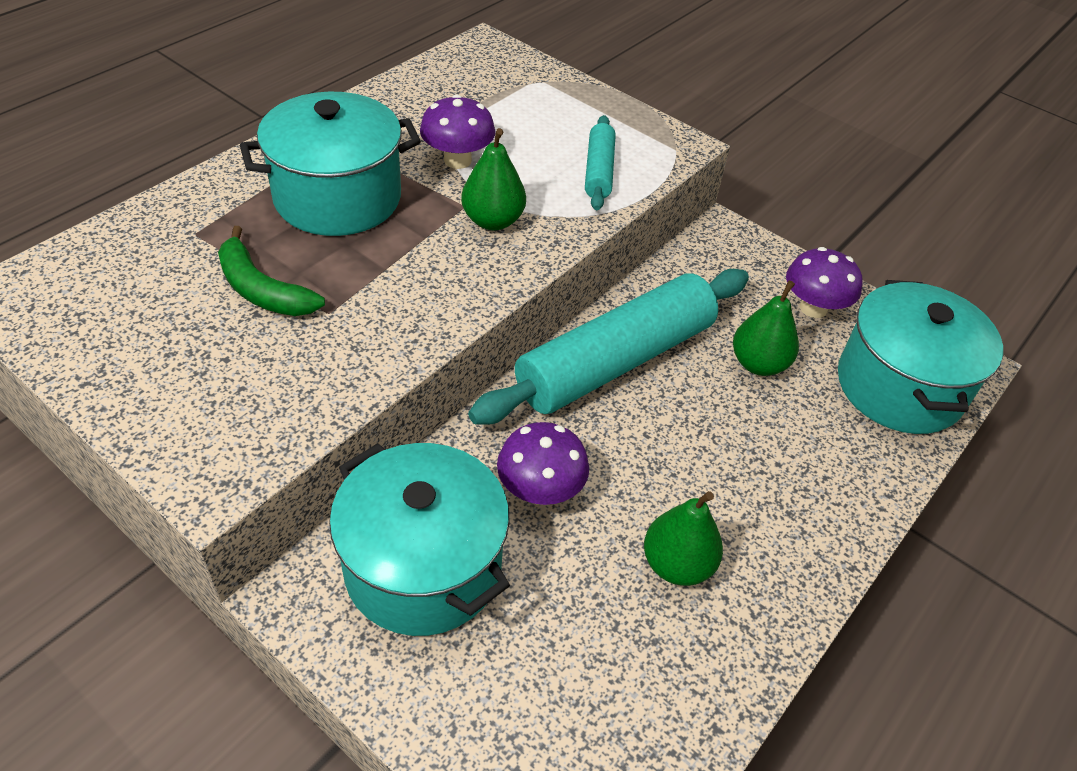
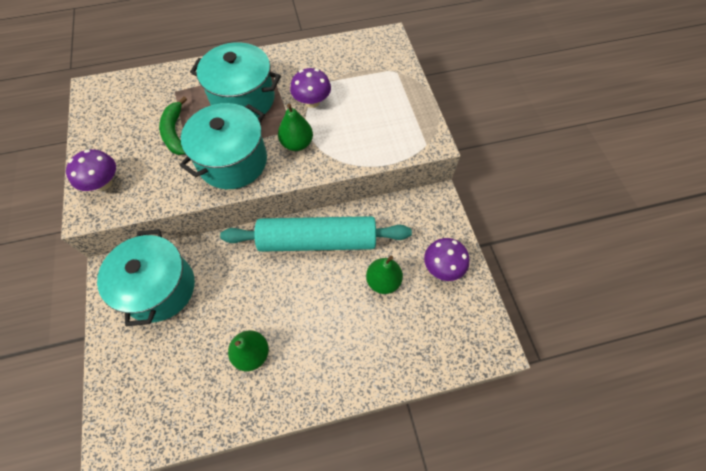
camera: 40 degrees right, 15 degrees up
purple mushroom [497,422,589,505] -> purple mushroom moved to [66,149,116,191]
turquoise rolling pin [585,115,616,210] -> none
turquoise pot [838,280,1003,434] -> turquoise pot moved to [179,103,267,189]

